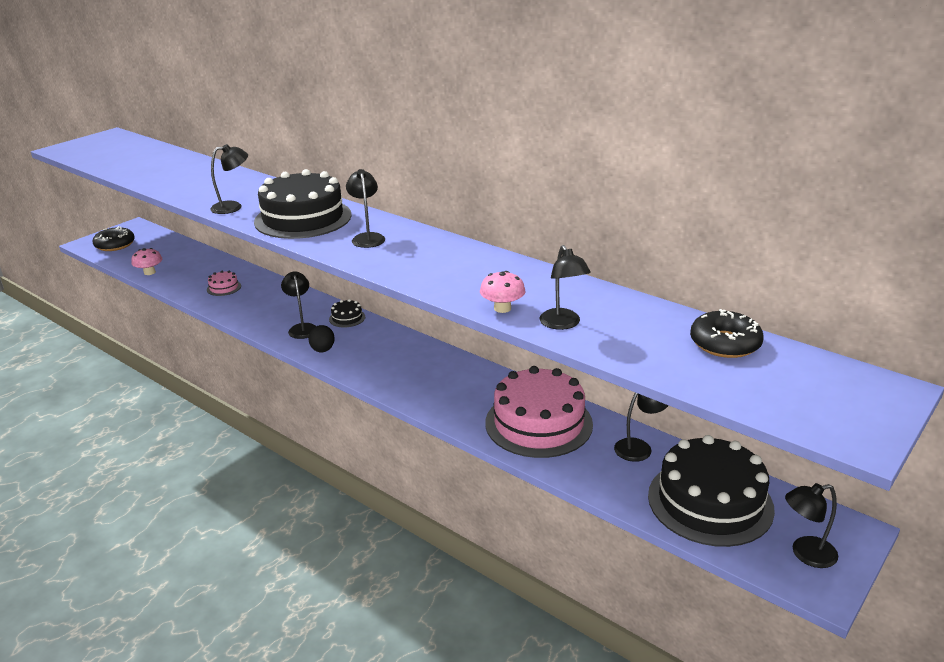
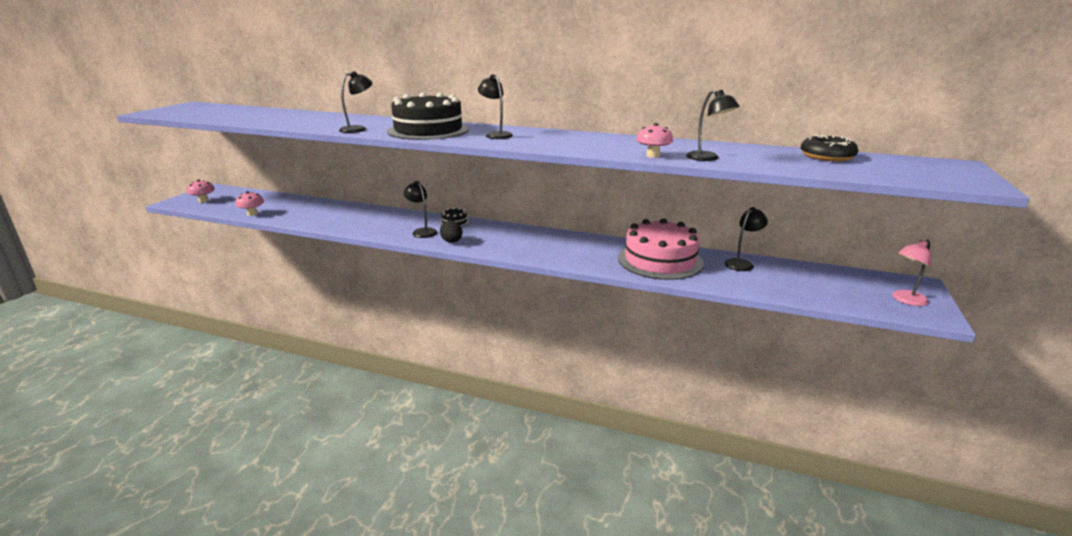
camera: 20 degrees left, 5 degrees down
black donut [92,226,135,251] -> pink mushroom [187,180,215,203]
pink cake [207,271,241,296] -> none
black cake [648,435,775,547] -> none
black lamp [785,483,838,568] -> pink lamp [892,239,932,306]

